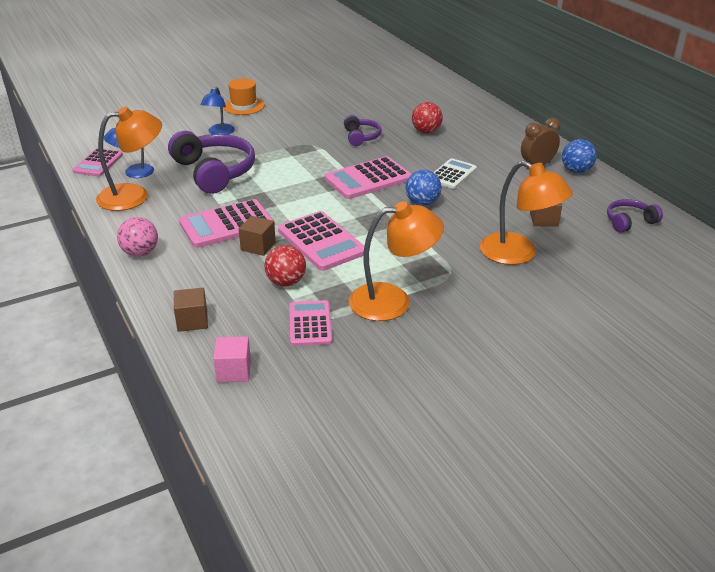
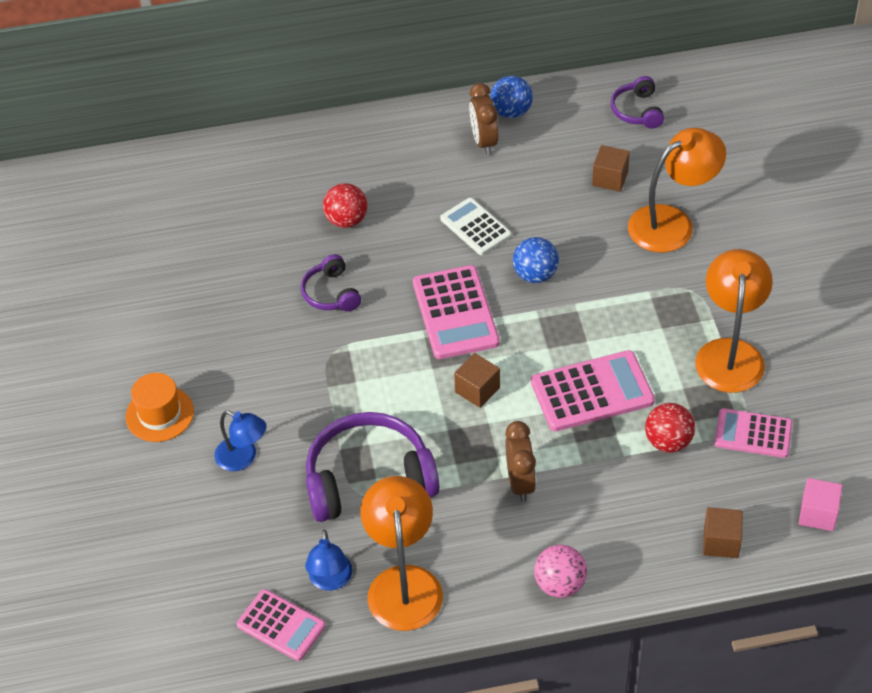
camera: 70 degrees left, 15 degrees up
pink calculator [179,199,275,248] -> brown clock [505,421,536,502]
brown cube [239,216,276,256] -> brown cube moved to [454,353,500,408]
purple headphones [344,115,382,146] -> purple headphones turned 120 degrees counterclockwise [301,254,361,311]

